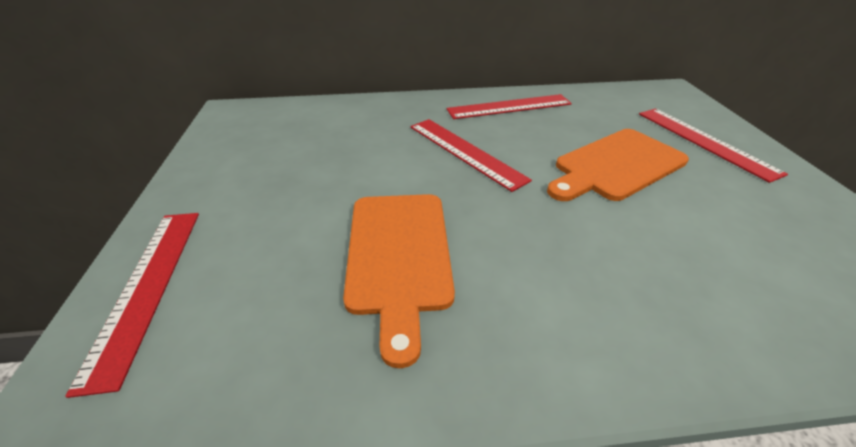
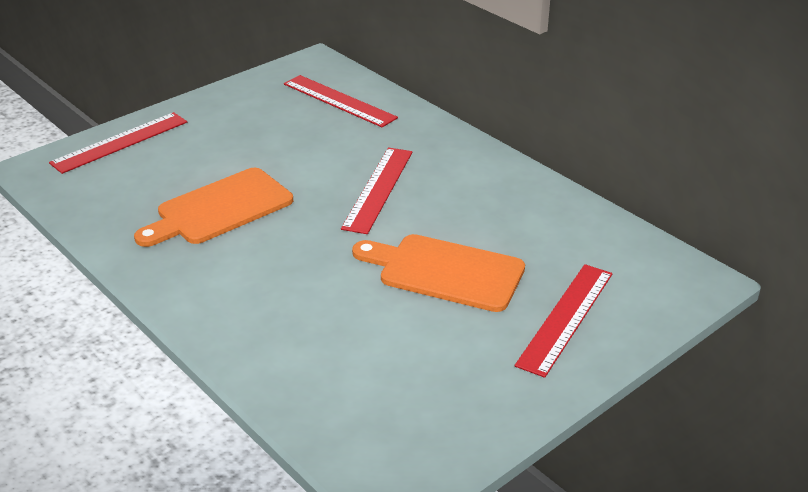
camera: 55 degrees right, 5 degrees down
red ruler [447,94,572,119] -> red ruler moved to [284,75,398,127]

